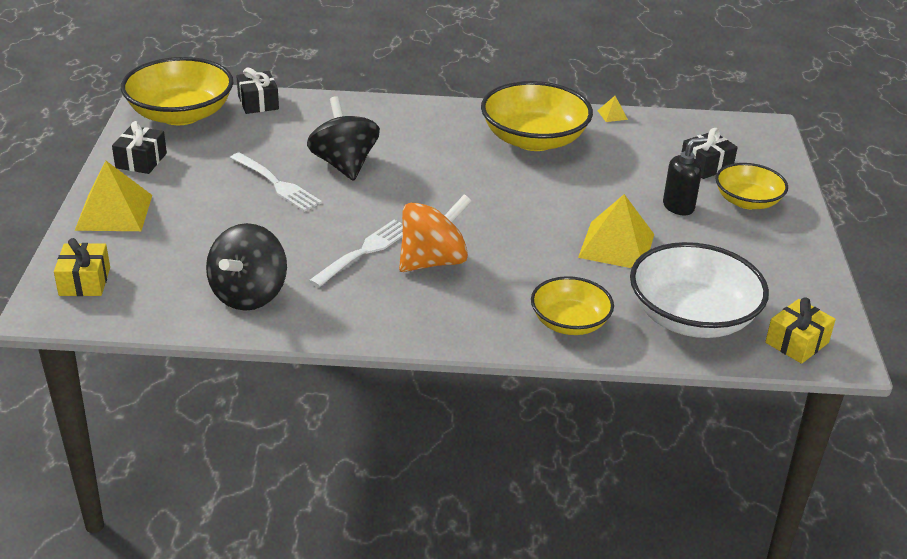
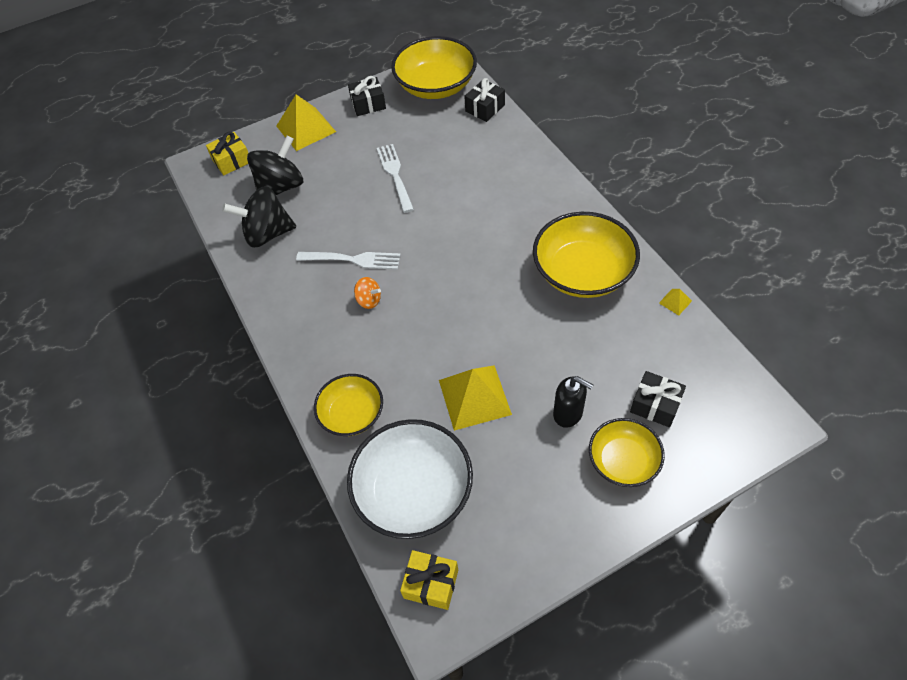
camera: 65 degrees right, 20 degrees up
white fork [230,153,322,212] -> white fork turned 150 degrees clockwise [377,144,414,213]
black spinning top [307,96,380,181] -> black spinning top moved to [247,135,303,195]
orange spinning top [399,194,472,272] -> orange spinning top [354,277,381,309], size x0.48

